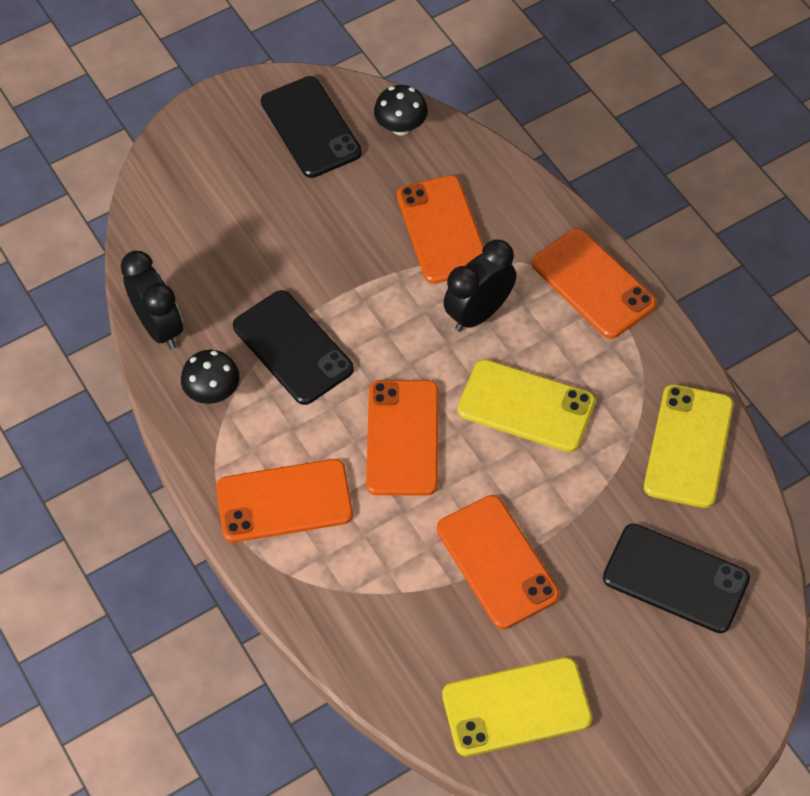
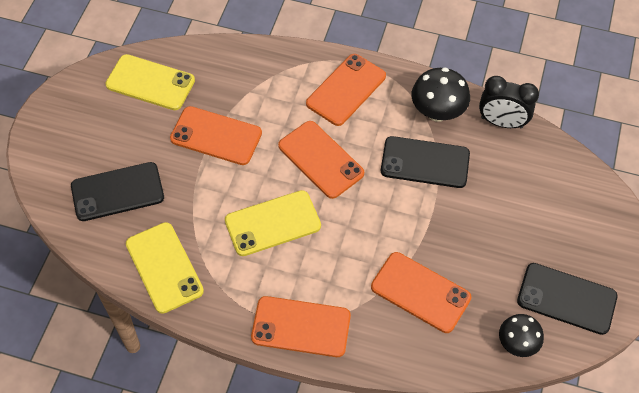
camera: 135 degrees right, 0 degrees up
black mushroom [181,350,240,404] -> black mushroom [411,67,470,122], size x1.50
yellow phone [442,657,592,756] -> yellow phone turned 75 degrees clockwise [105,54,195,110]
black clock [443,239,516,332] -> none

